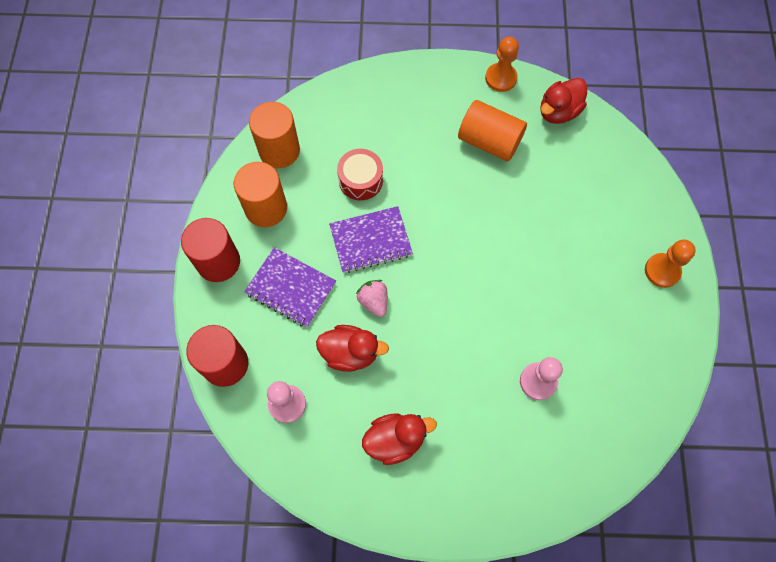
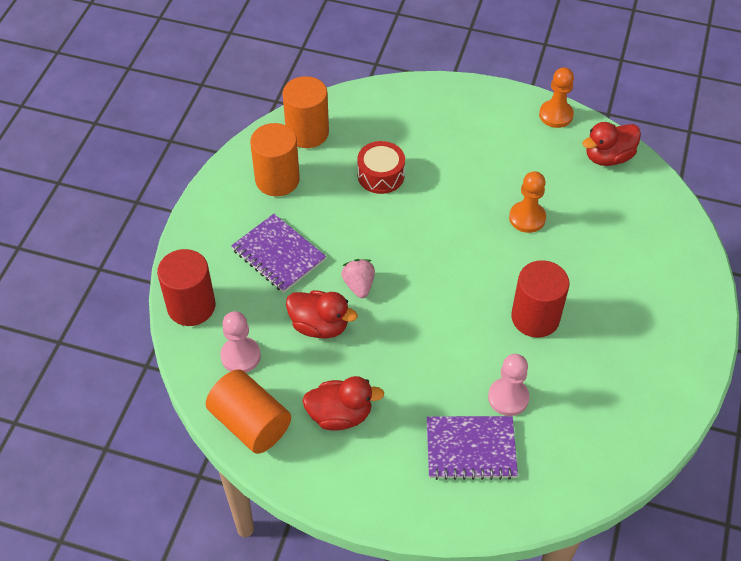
camera: 15 degrees right, 15 degrees down
red cylinder [181,218,240,282] -> red cylinder moved to [511,260,569,338]
purple notebook [329,206,413,273] -> purple notebook moved to [427,416,518,480]
orange cylinder [458,100,527,161] -> orange cylinder moved to [206,369,291,454]
orange pawn [645,239,696,288] -> orange pawn moved to [509,171,546,233]

